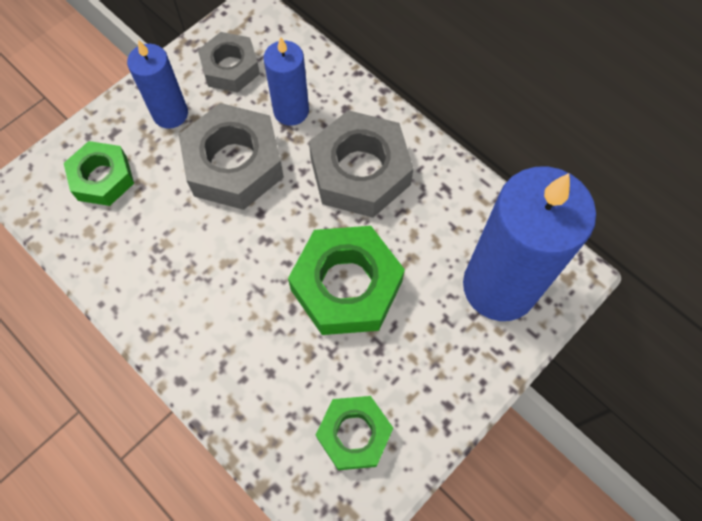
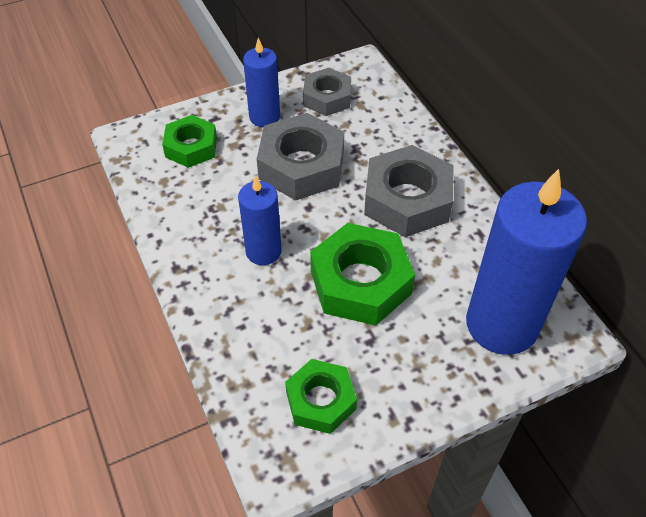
camera: 20 degrees right, 15 degrees down
blue candle [264,37,309,126] -> blue candle moved to [238,176,282,265]

